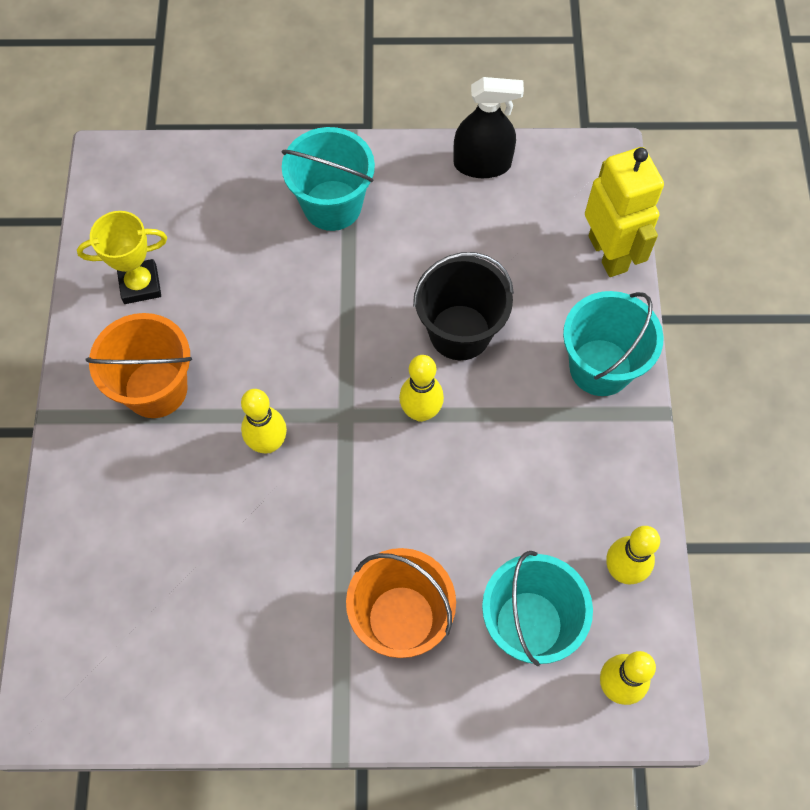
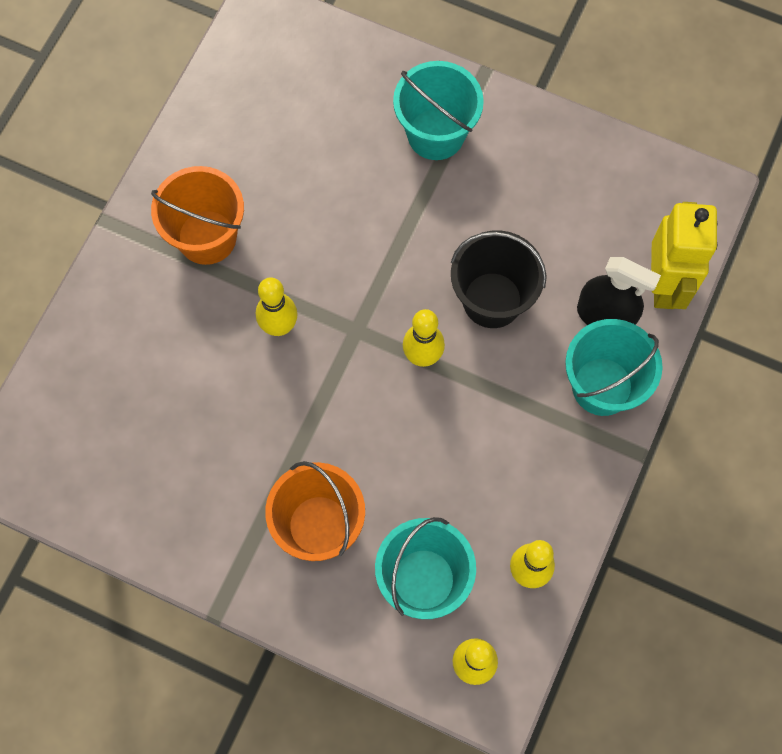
camera: 25 degrees right, 5 degrees up
yellow trophy [77,211,167,304] -> none
black spray bottle [454,77,524,178] -> black spray bottle moved to [577,257,661,325]

